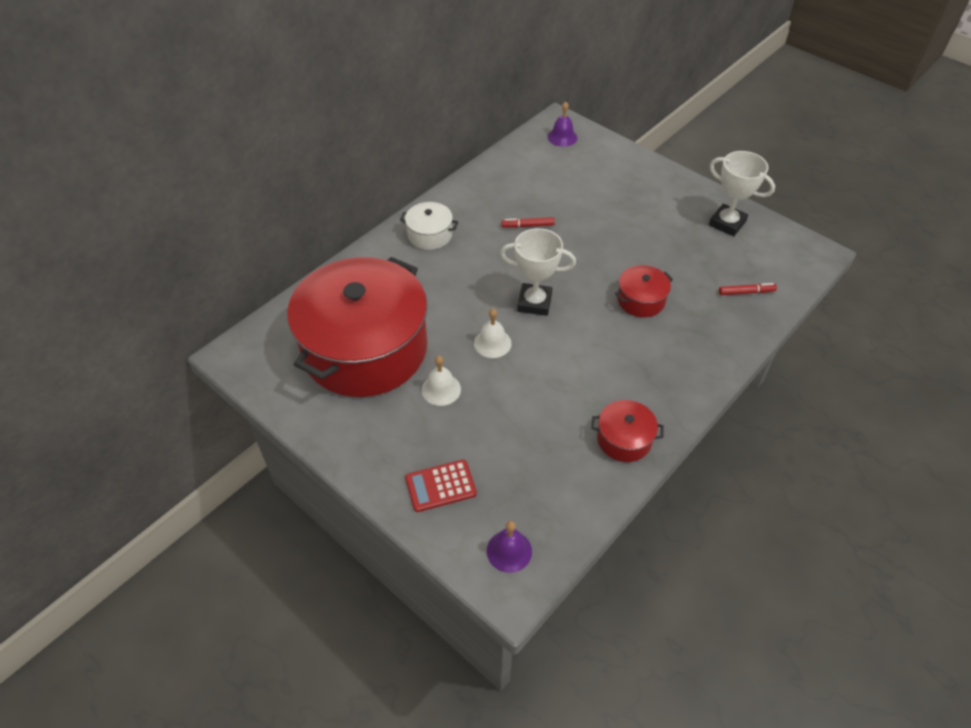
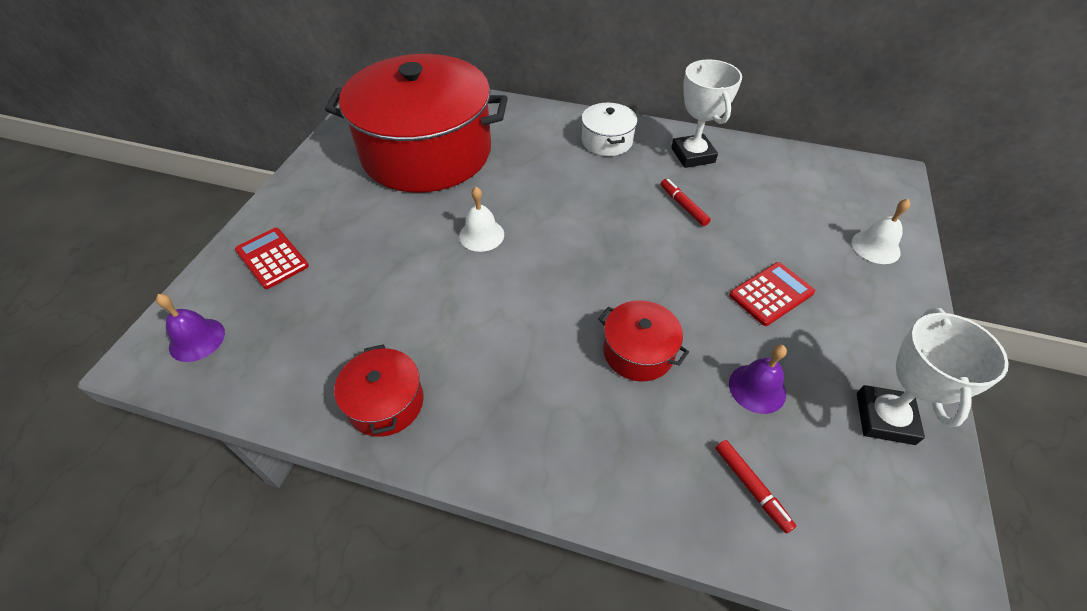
camera: 65 degrees right, 0 degrees up
white bell [422,356,461,406] -> white bell moved to [852,199,910,264]
white trophy [500,228,576,316] -> white trophy moved to [671,59,742,168]
purple bell [548,102,577,147] -> purple bell moved to [729,345,787,414]
none -> red calculator [729,262,815,326]

